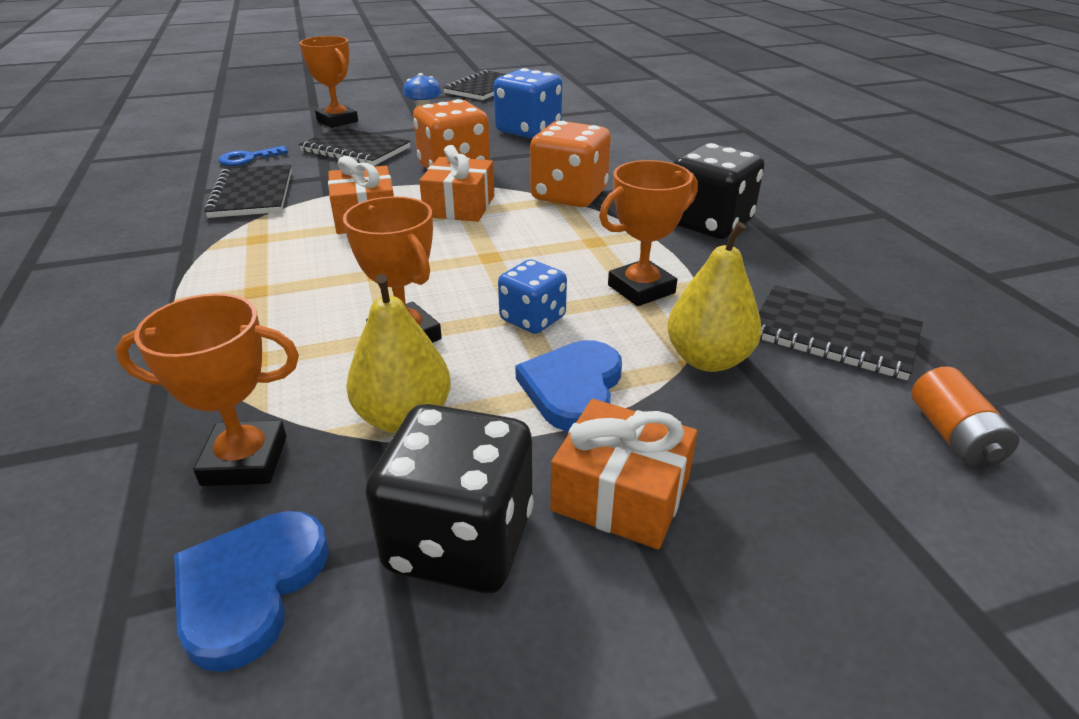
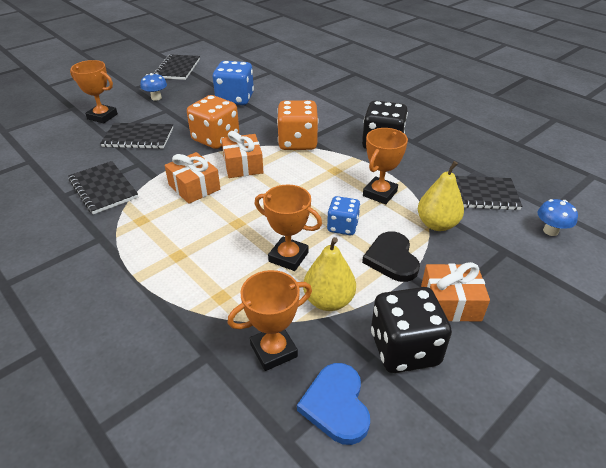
camera: 25 degrees left, 5 degrees up
blue key [218,146,288,166] -> none
blue heart [515,340,622,432] -> black heart [362,231,420,282]
orange battery [911,366,1019,469] -> blue mushroom [537,199,578,236]

